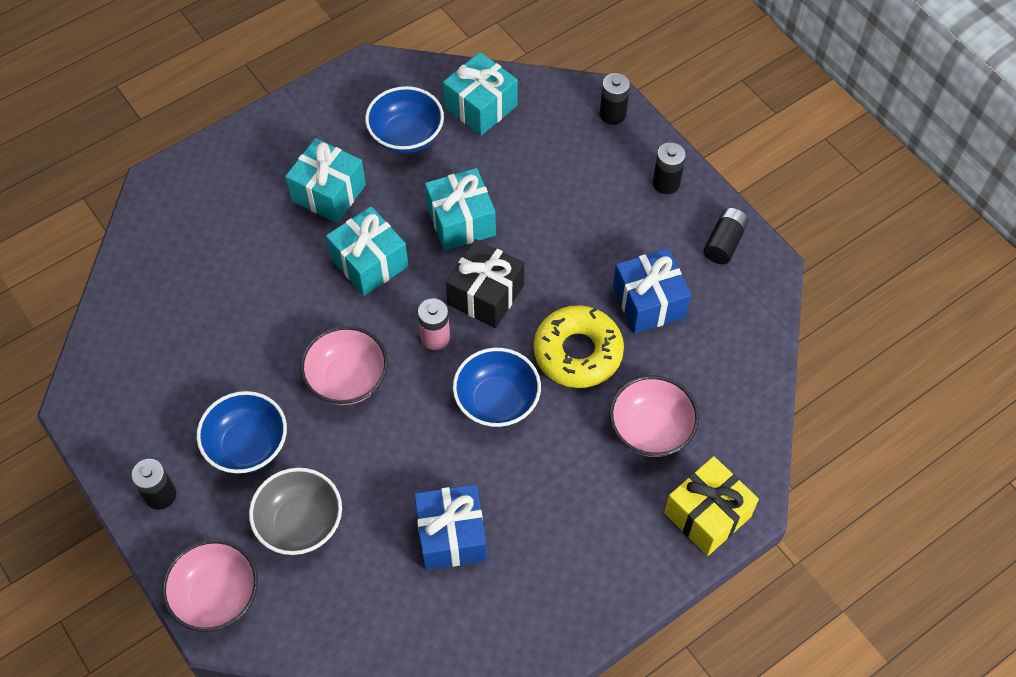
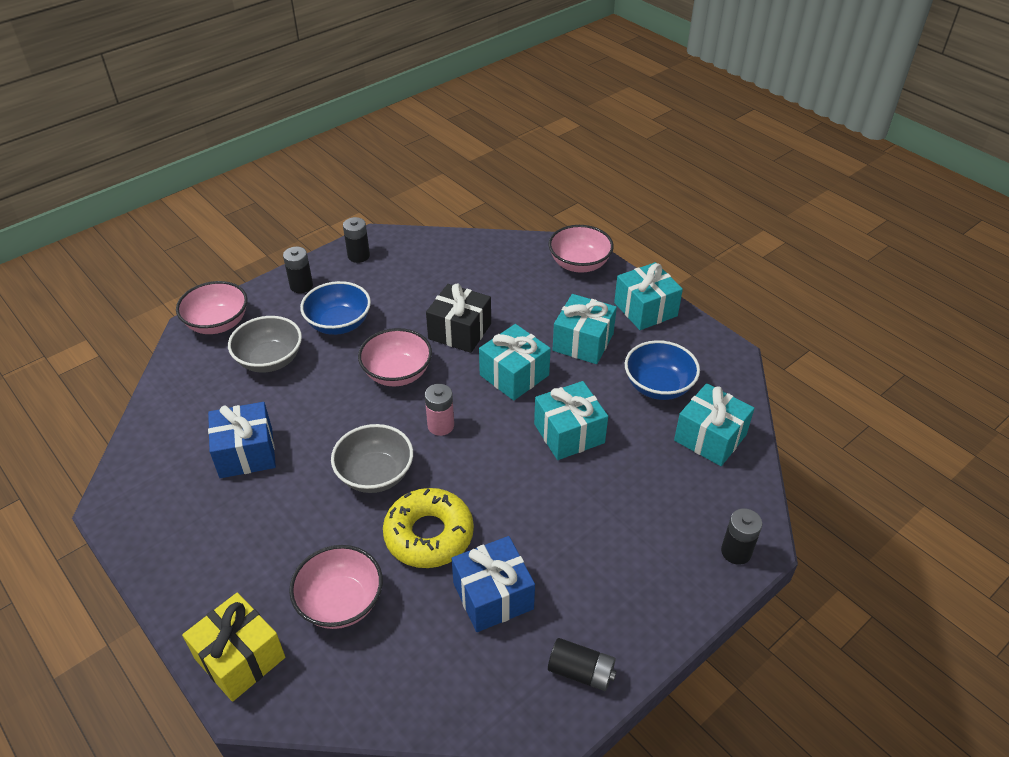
camera: 85 degrees right, 15 degrees down
black gift [446,239,524,328] -> black gift moved to [426,283,491,353]
blue bowl [453,348,541,428] -> grey bowl [331,424,413,493]
black battery [653,142,686,194] -> black battery moved to [343,217,370,263]
none -> pink bowl [548,225,614,273]
none -> turquoise gift [614,262,683,330]

